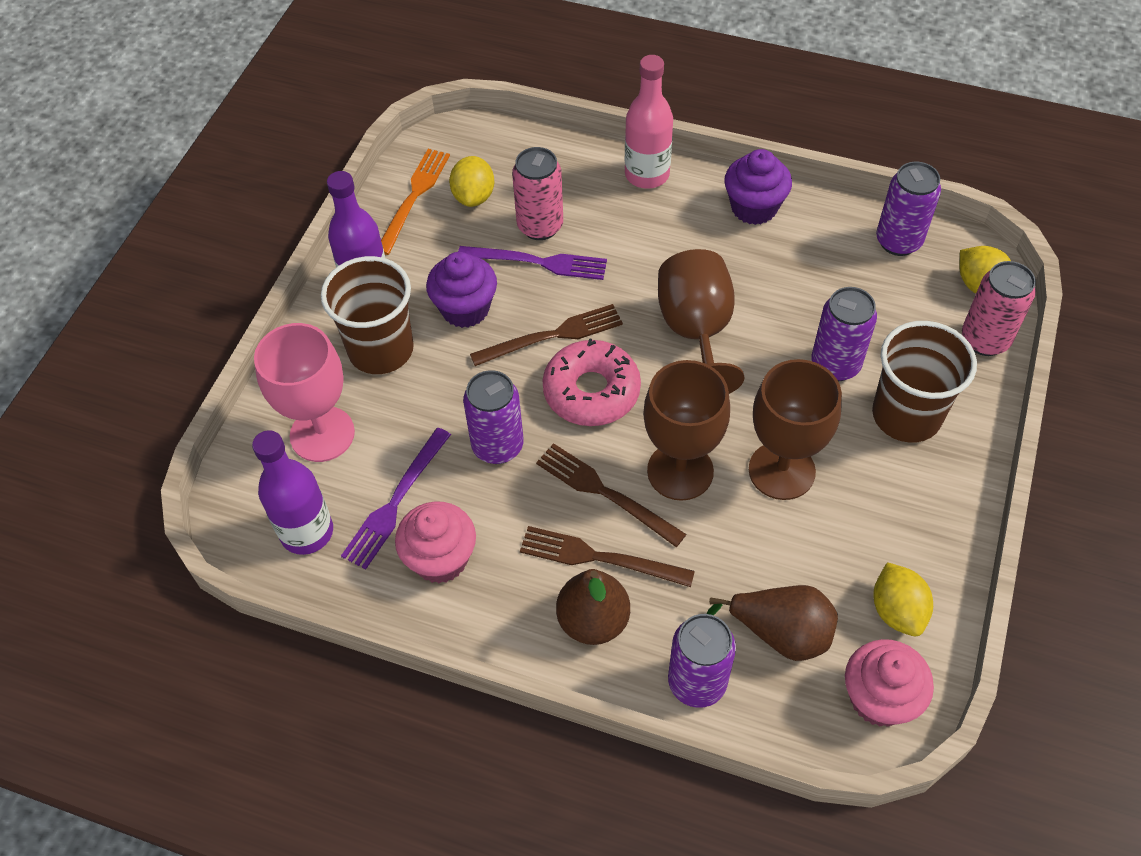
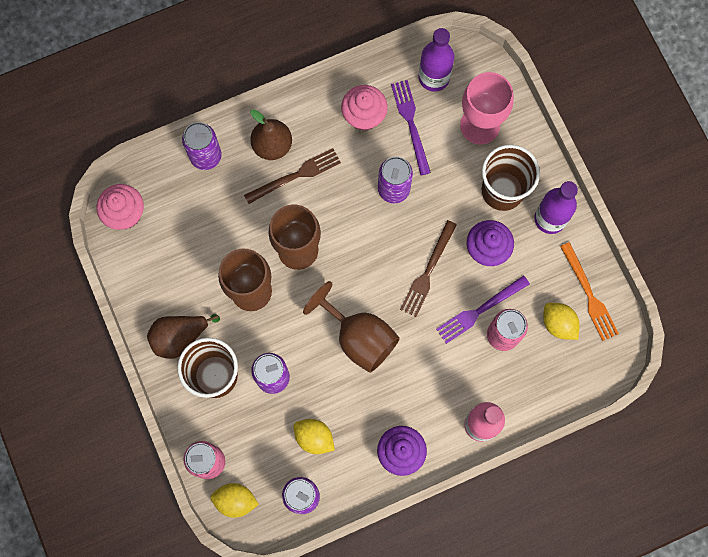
camera: 135 degrees right, 20 degrees up
brown fork [536,443,686,547] -> none
pink donut [542,338,641,426] -> none
brown pear [706,585,838,661] -> brown pear moved to [147,314,220,359]
yellow lemon [873,562,933,636] -> yellow lemon moved to [293,419,335,454]

